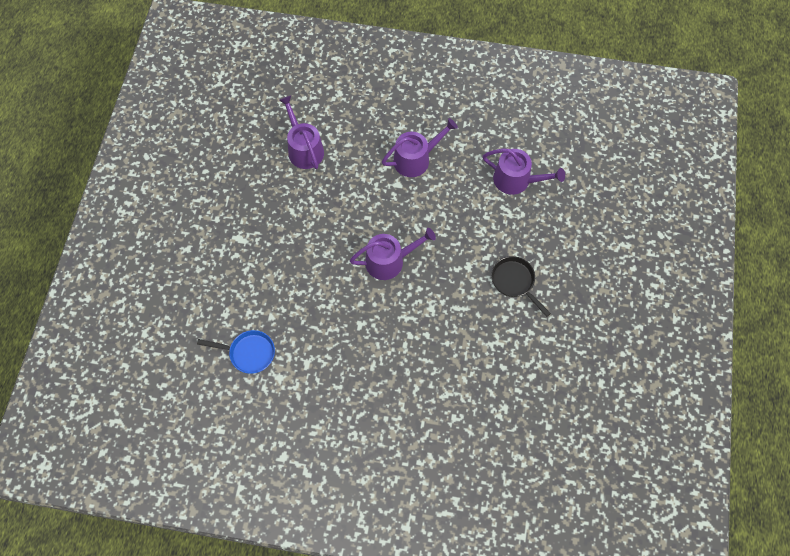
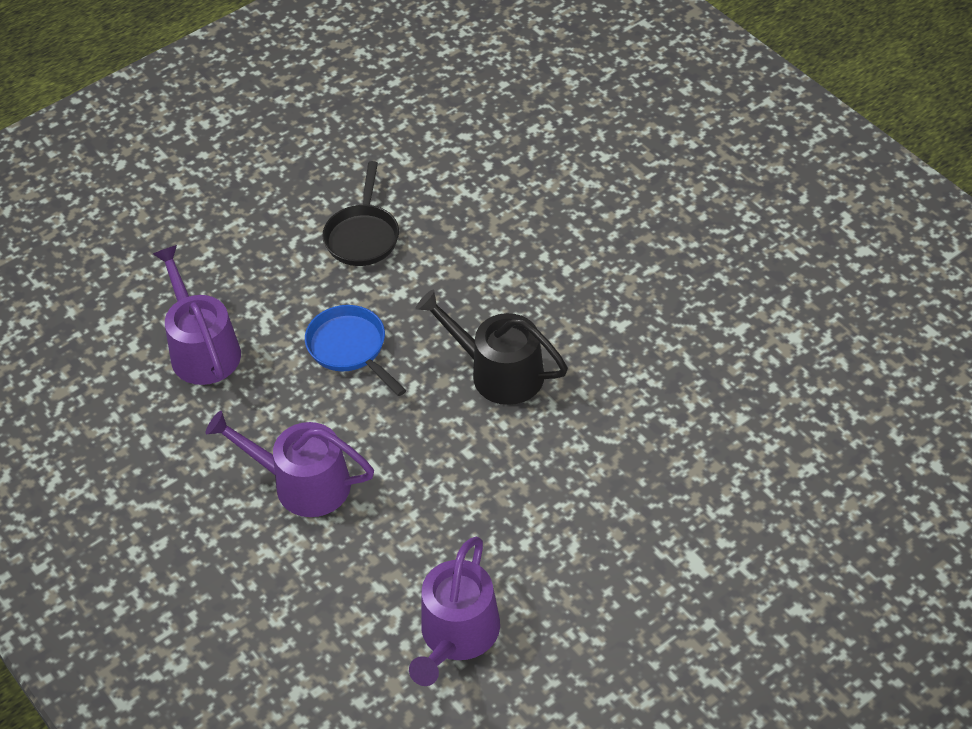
camera: 135 degrees left, 15 degrees down
blue pan [197,330,275,374] -> blue pan moved to [305,305,406,396]
purple watering can [350,228,436,280] -> black watering can [415,289,568,405]

